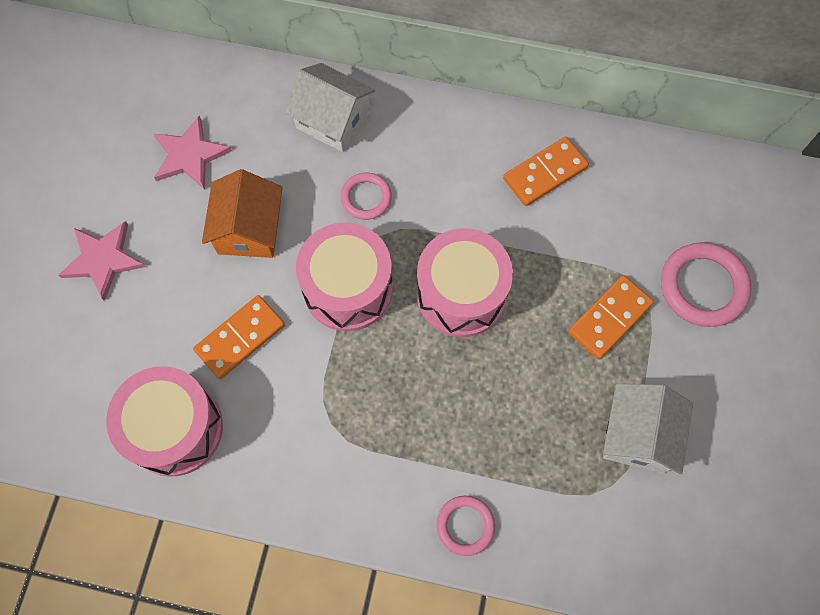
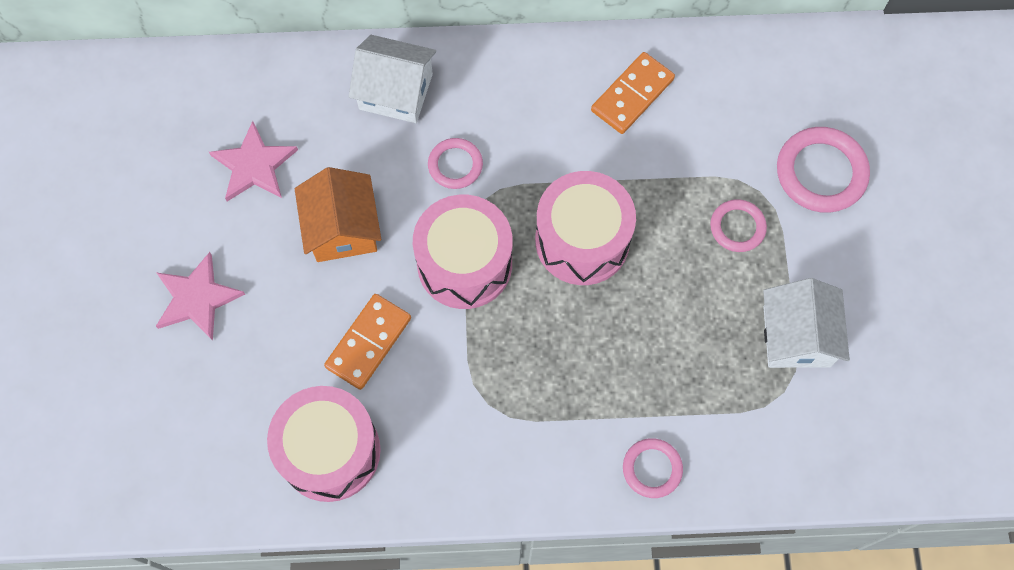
camera: 15 degrees left, 0 degrees up
orange domino [568,275,654,359] -> pink ring [710,199,767,252]

